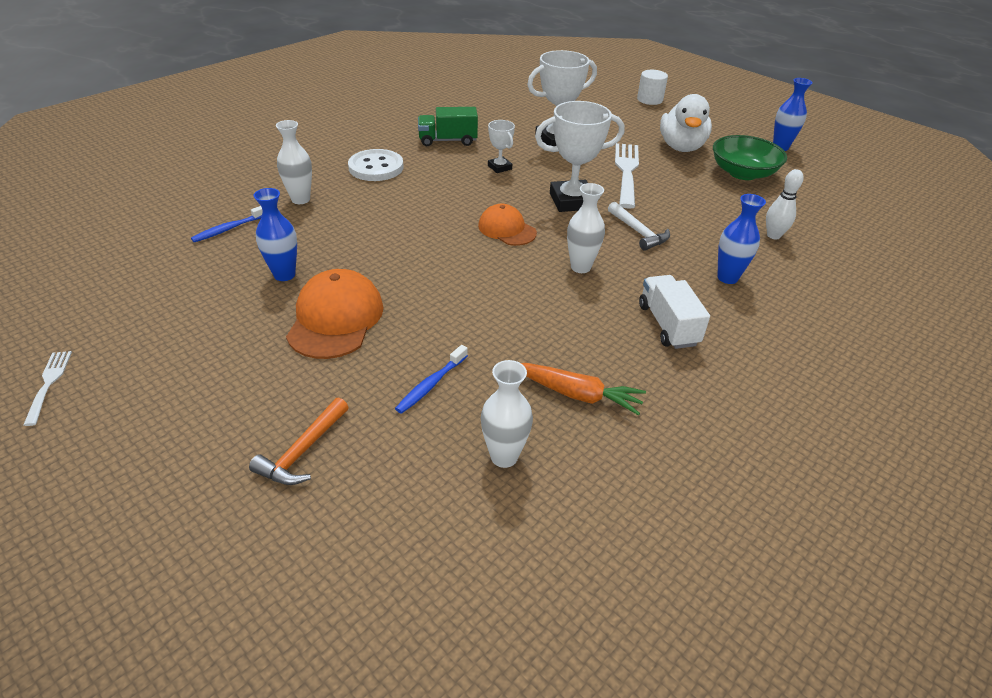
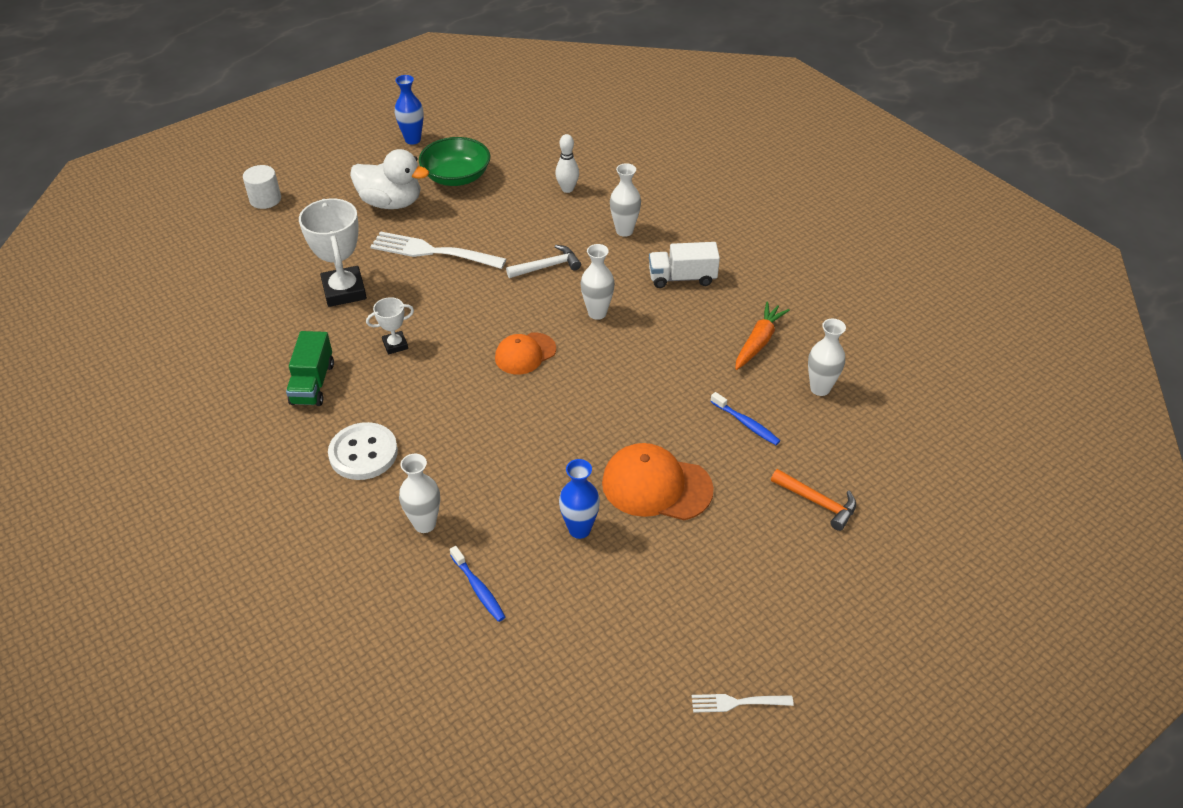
camera: 80 degrees left, 5 degrees up
white trophy [535,101,624,212] -> none
blue vase [717,194,766,284] -> white vase [610,163,641,237]

